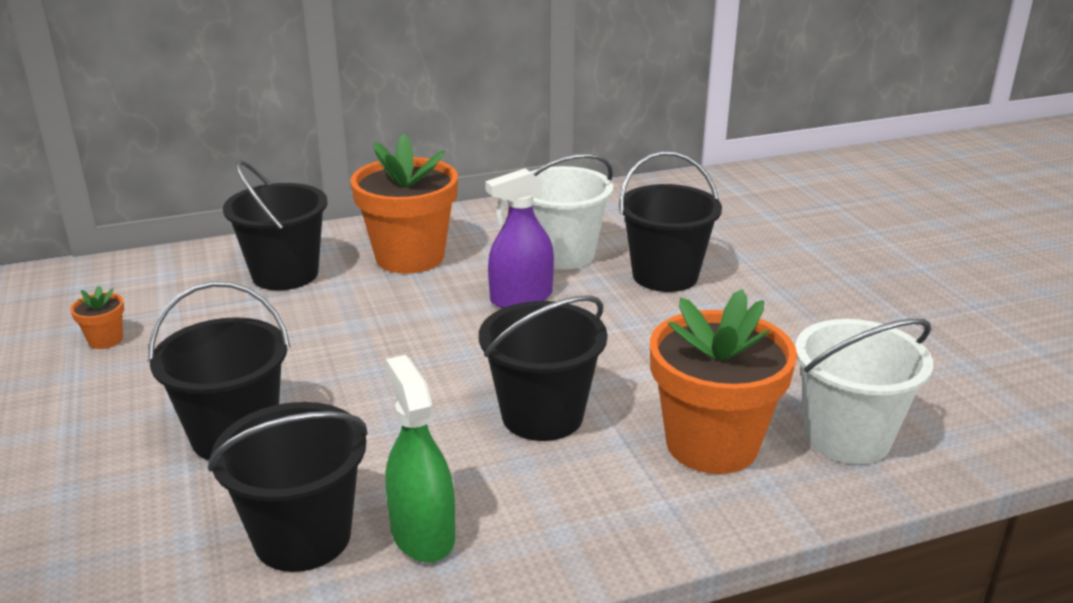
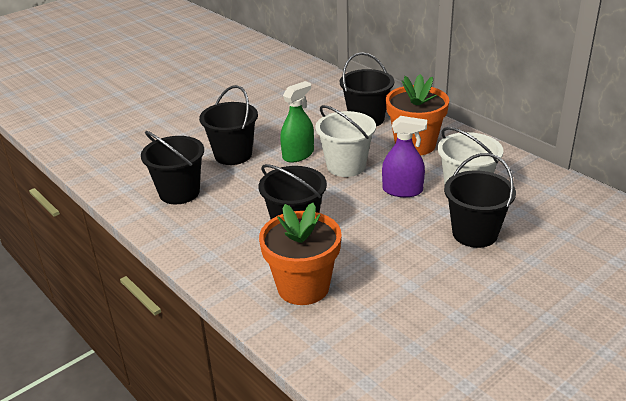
camera: 70 degrees right, 5 degrees up
orange flower pot [70,286,124,349] -> none
green spray bottle [385,355,455,563] -> green spray bottle moved to [280,81,314,163]
purple spray bottle [485,168,554,308] -> purple spray bottle turned 150 degrees clockwise [382,116,427,197]
white bucket [795,319,933,464] -> white bucket moved to [315,105,376,177]

